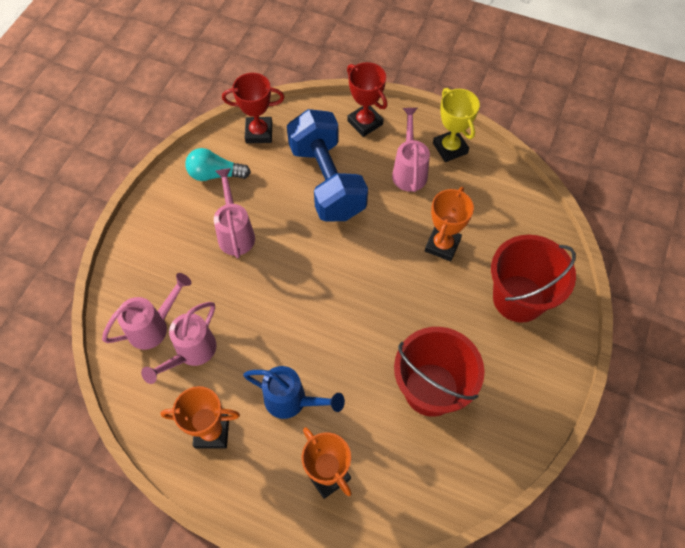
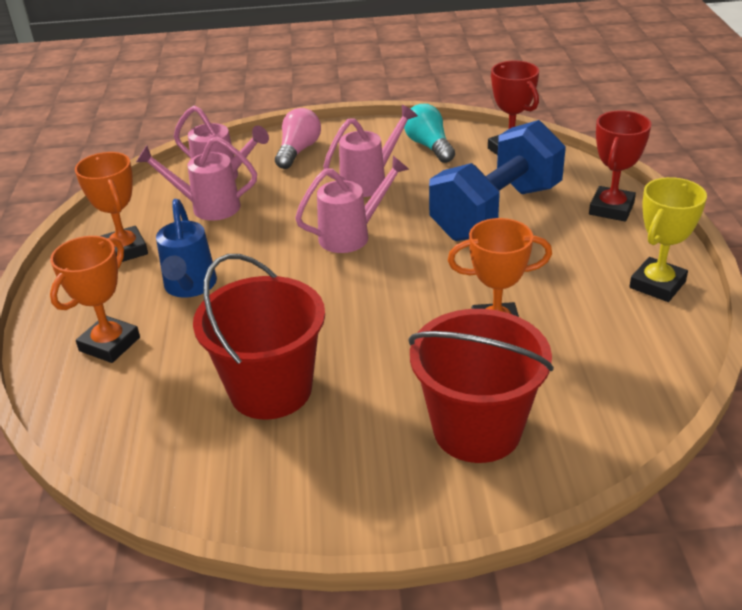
camera: 65 degrees right, 25 degrees down
pink watering can [392,108,430,192] -> pink watering can moved to [295,156,409,253]
none -> pink light bulb [275,108,321,169]

